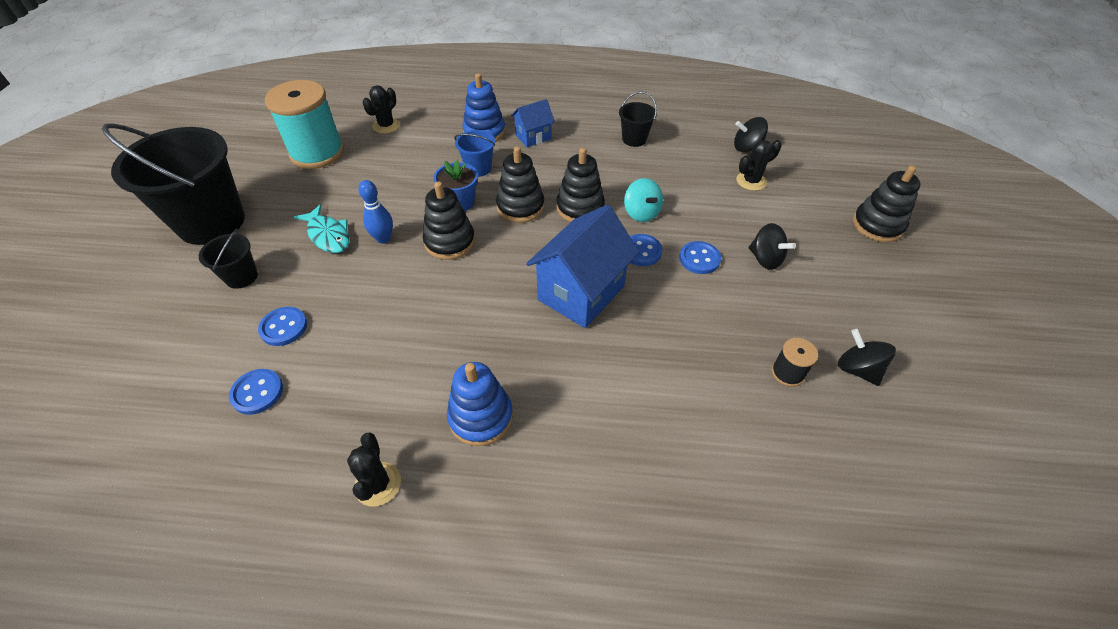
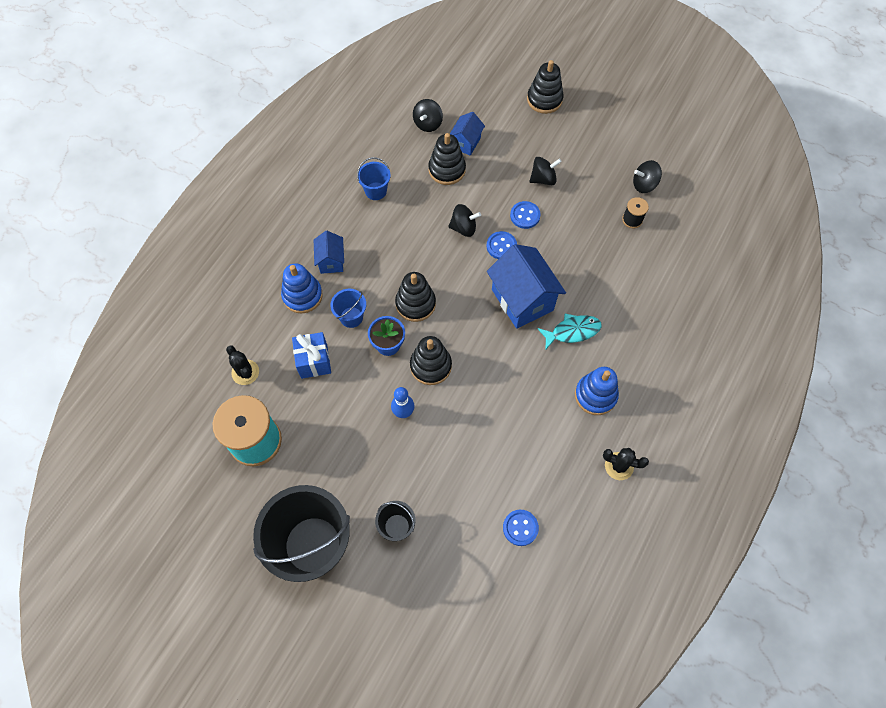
camera: 65 degrees left, 15 degrees up
blue button [258,307,307,346] -> none
turquoise fish [294,204,350,253] -> turquoise fish moved to [538,314,602,349]
black stacking toy [556,148,605,222] -> black stacking toy moved to [428,133,466,185]
black bucket [619,91,657,147] -> blue bucket [357,157,391,200]
turquoise spinning top [624,178,663,222] -> black spinning top [448,204,481,237]
black cactus [736,140,781,191] -> blue house [450,112,485,156]
none -> blue gift [292,332,331,379]

